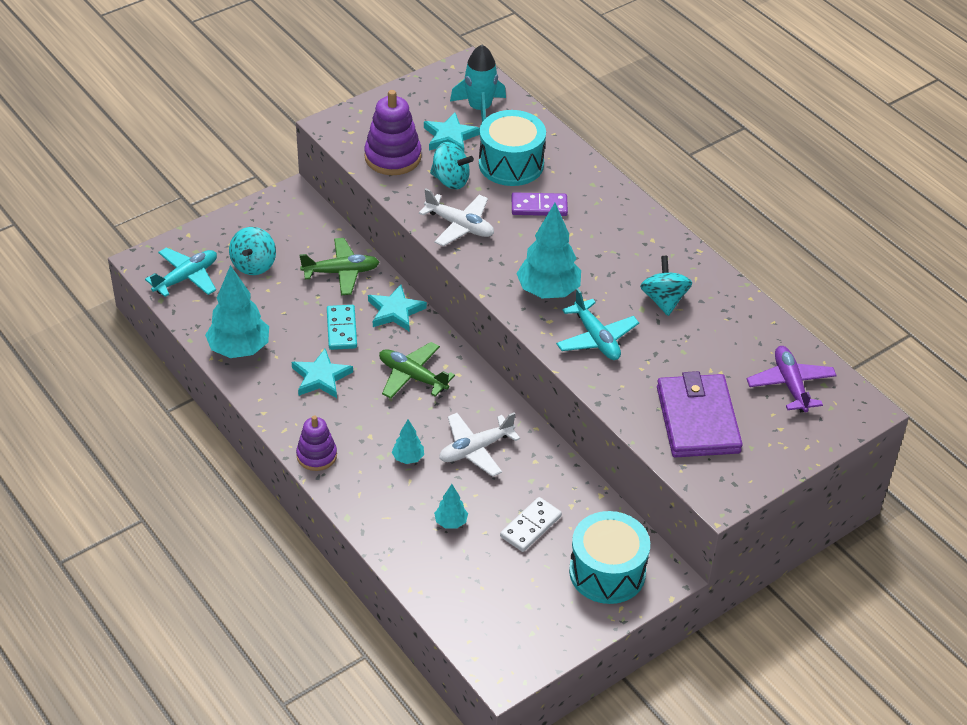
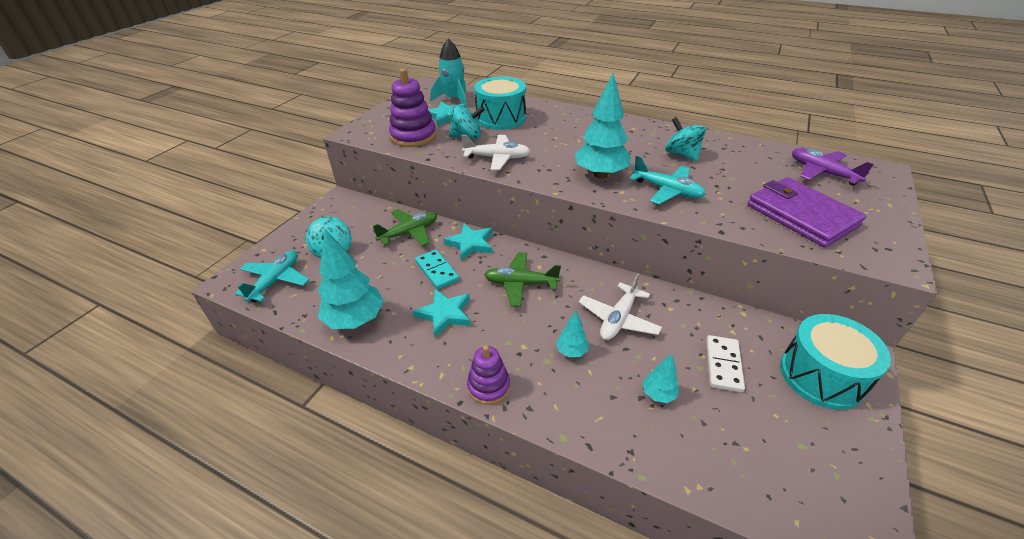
camera: 25 degrees left, 5 degrees down
purple domino [512,192,568,216] -> none

